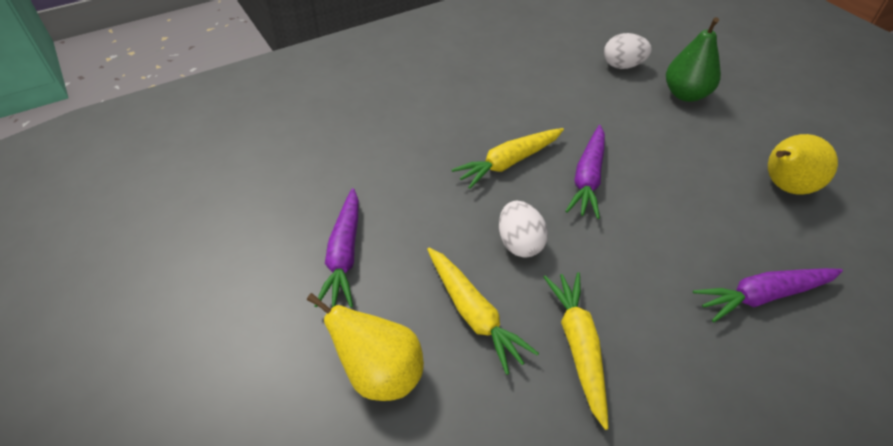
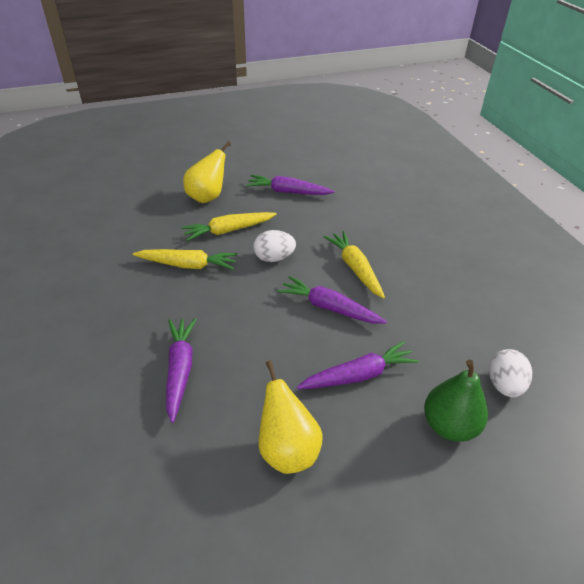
camera: 100 degrees right, 5 degrees down
none -> purple carrot [297,341,419,389]

